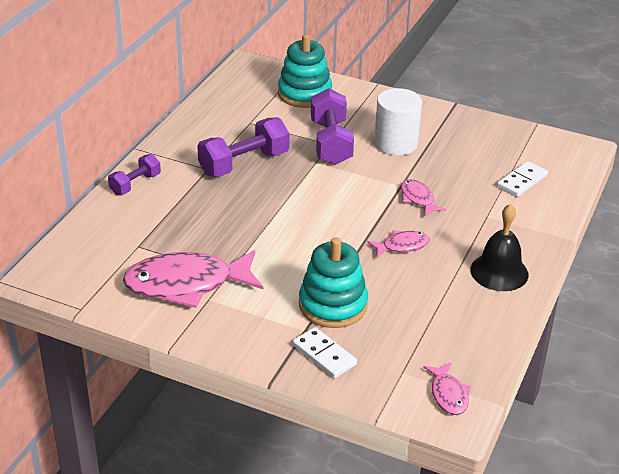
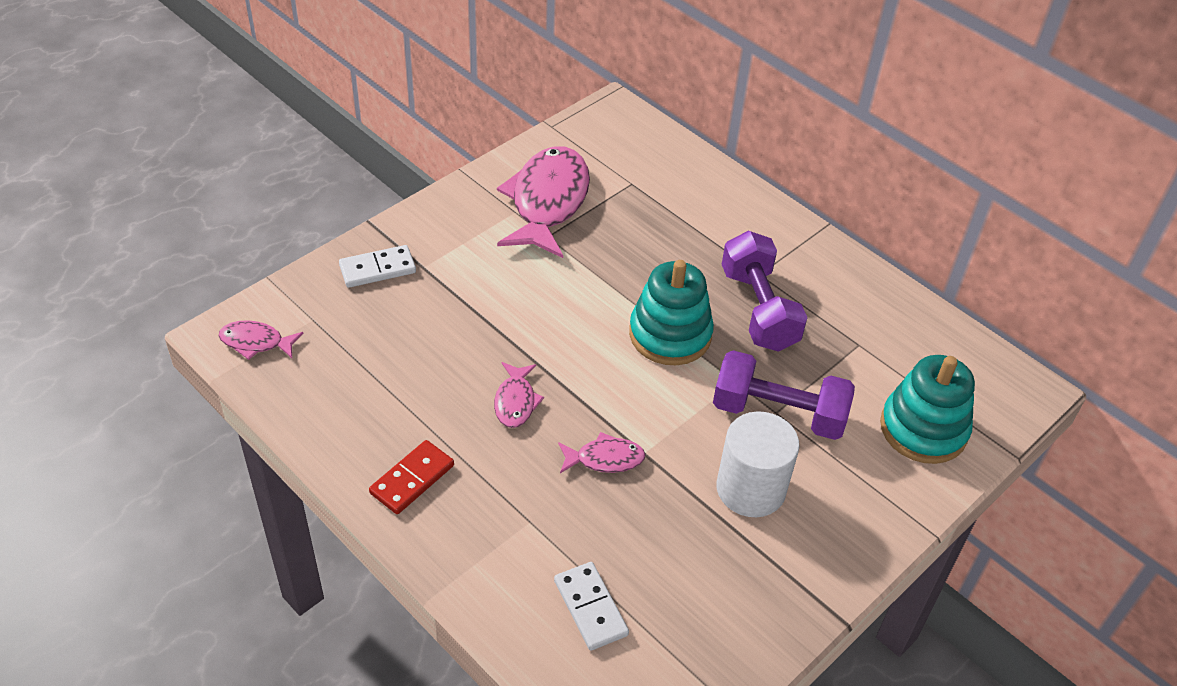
camera: 110 degrees right, 10 degrees up
purple dumbbell [108,154,161,195] -> none
turquoise stacking toy [299,237,368,328] -> turquoise stacking toy moved to [629,260,714,365]
black bell [470,204,528,291] -> red domino [369,440,454,514]

